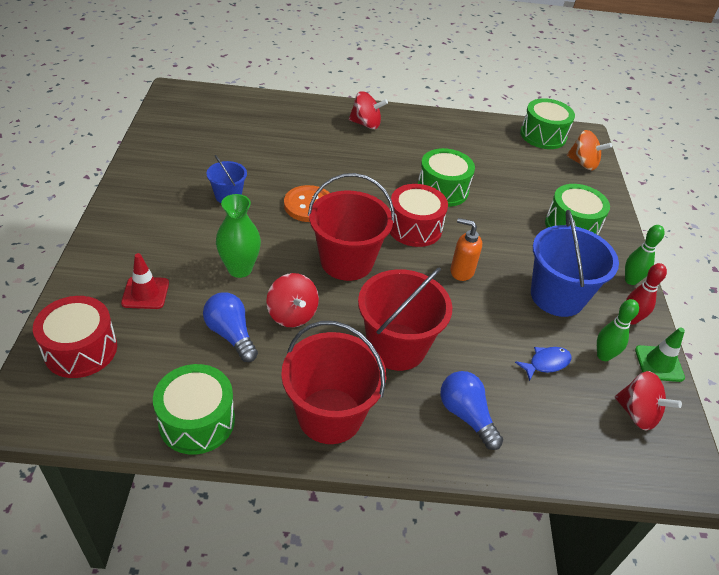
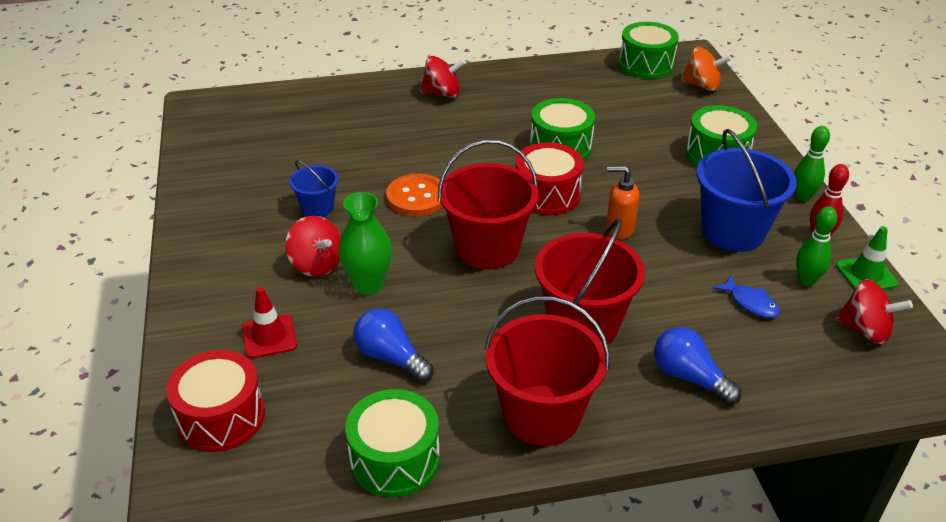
camera: 10 degrees left, 5 degrees down
red spinning top [266,273,319,327] -> red spinning top moved to [286,216,341,277]
blue fish [515,347,572,381] -> blue fish turned 90 degrees clockwise [713,275,780,318]

